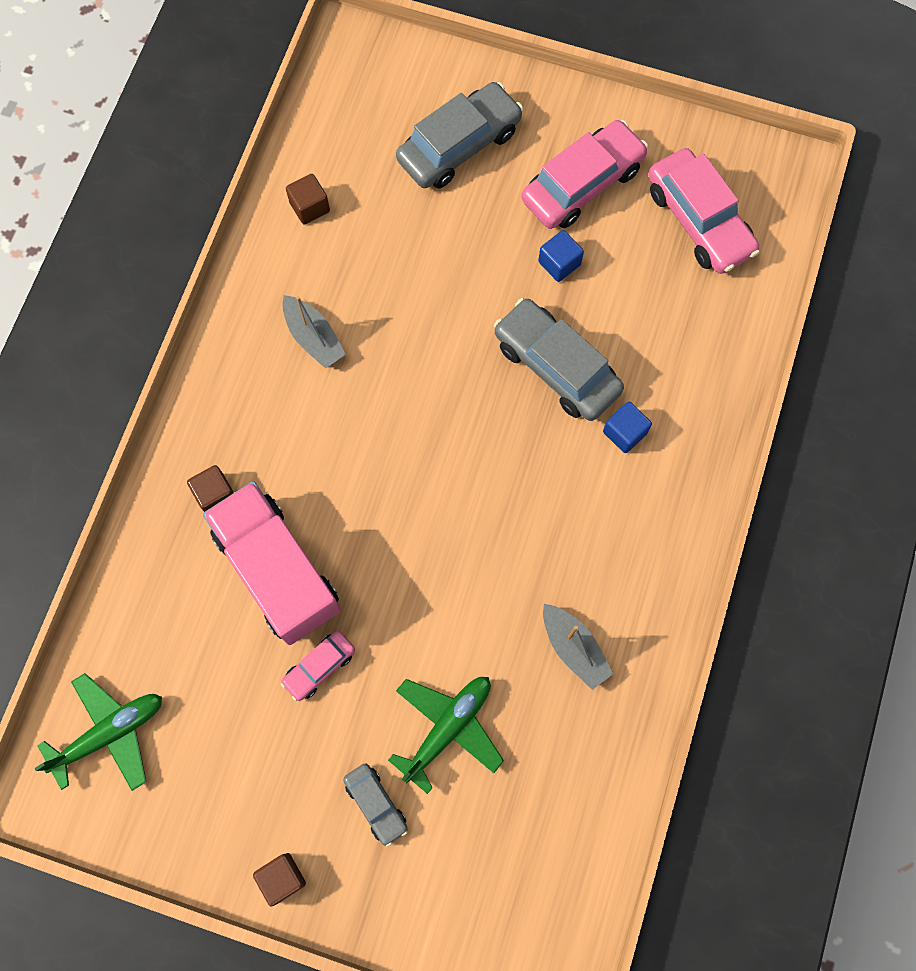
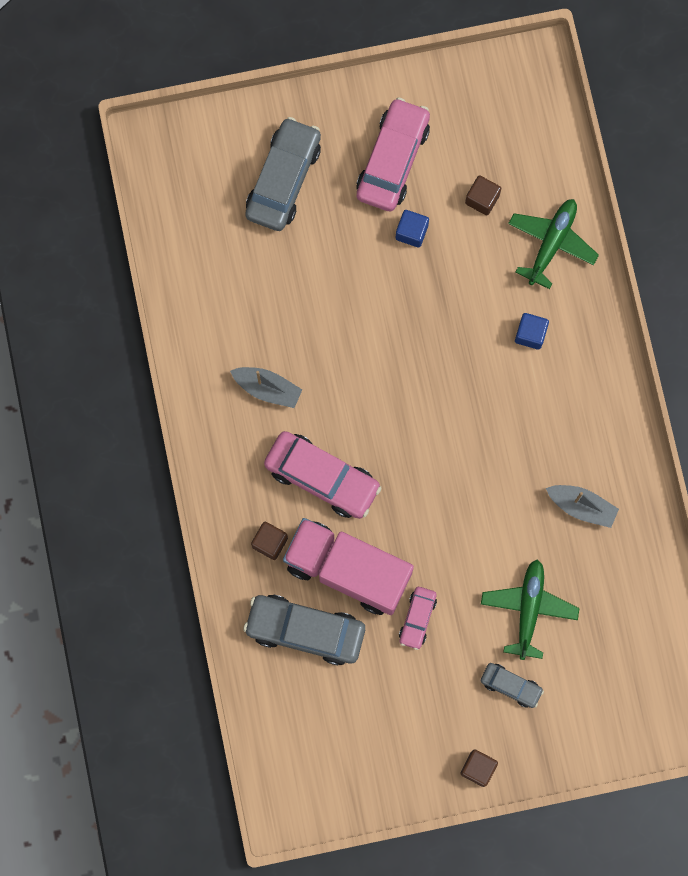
camera: 30 degrees left, 5 degrees up
green plane [34,673,162,791] -> green plane moved to [508,199,599,289]
brown cube [286,174,330,225] -> brown cube moved to [465,175,501,215]
grey car [494,298,624,421] -> grey car moved to [243,595,365,665]
pink car [648,148,760,274] -> pink car moved to [264,431,382,519]

